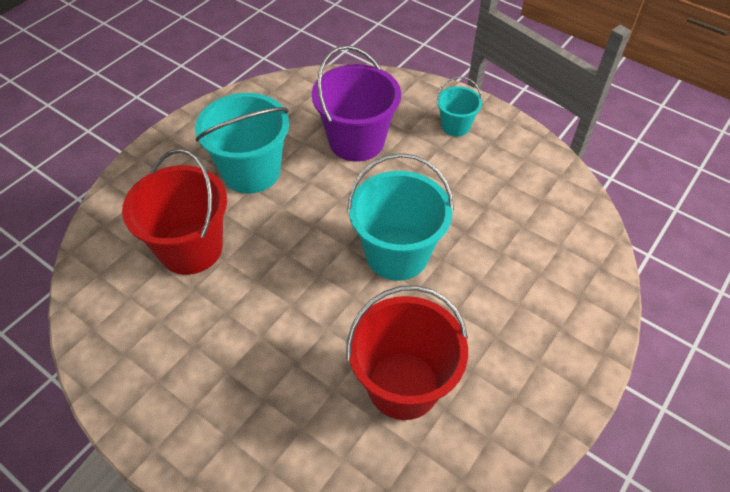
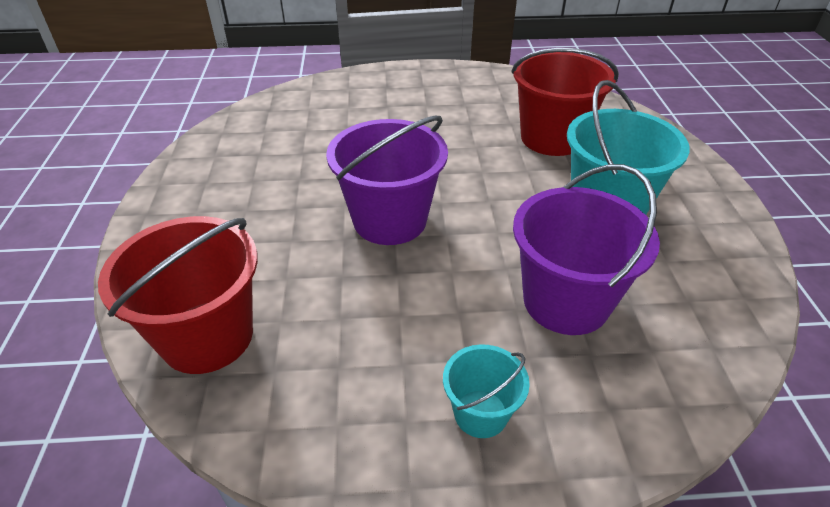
camera: 140 degrees right, 10 degrees down
turquoise bucket [347,153,454,281] -> purple bucket [326,116,448,245]
red bucket [347,285,468,420] -> red bucket moved to [98,216,258,374]

